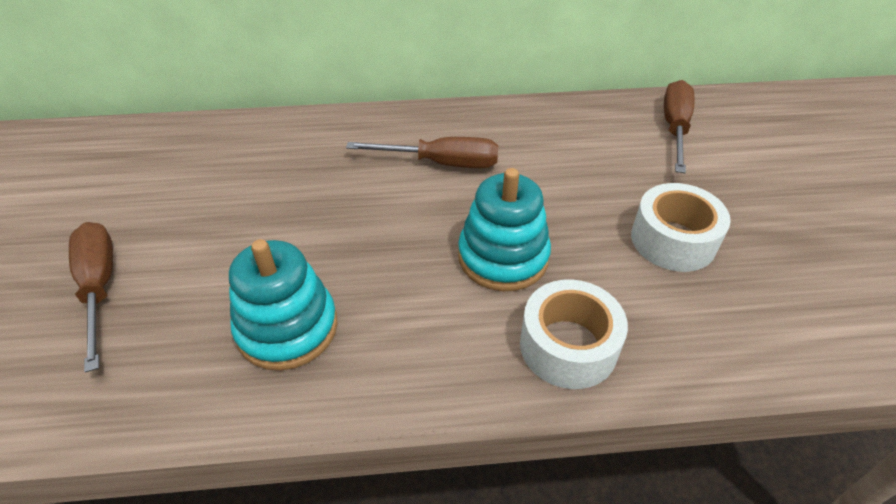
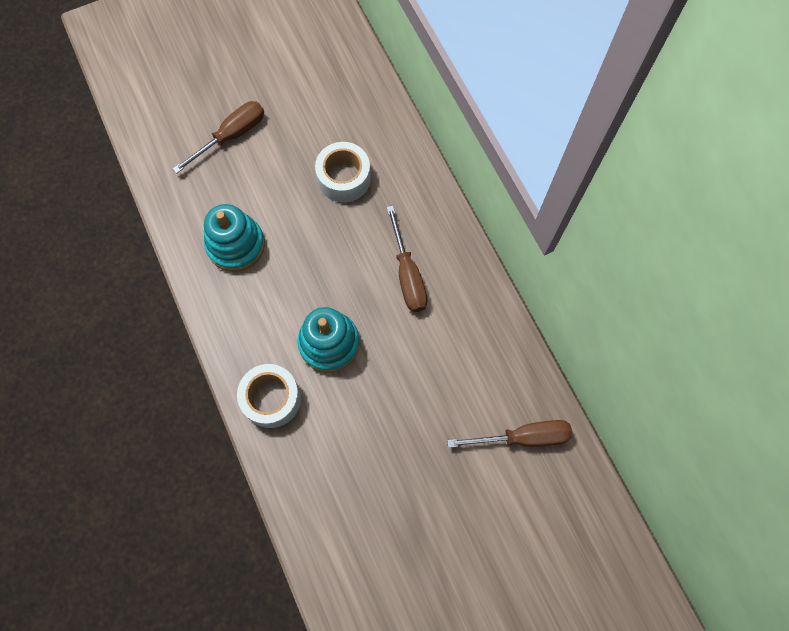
camera: 70 degrees right, 25 degrees up
white tape [631,183,731,272] -> white tape moved to [315,142,371,203]

